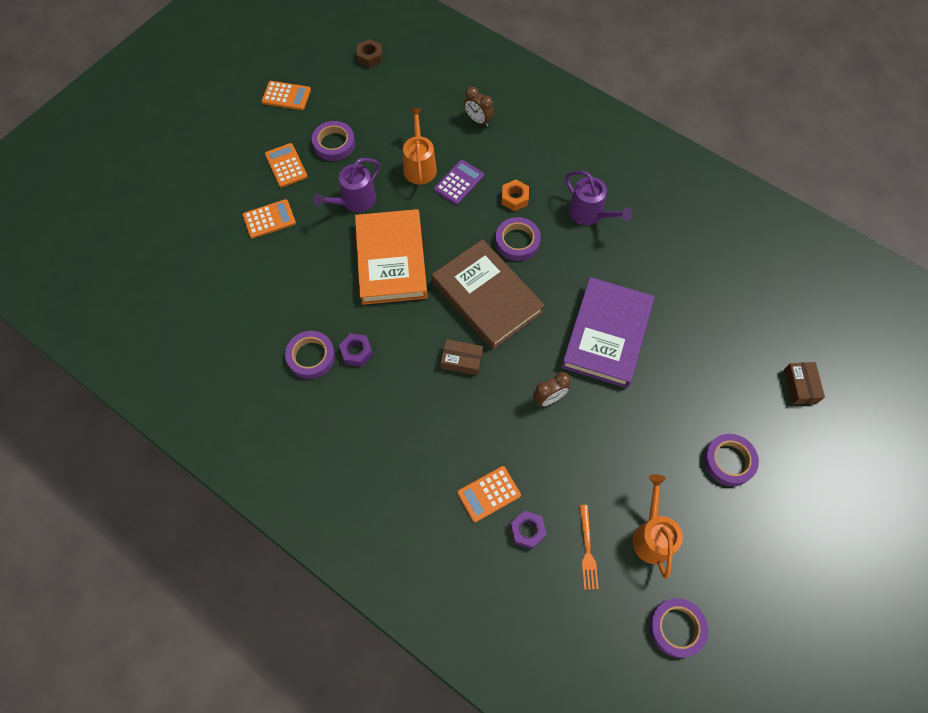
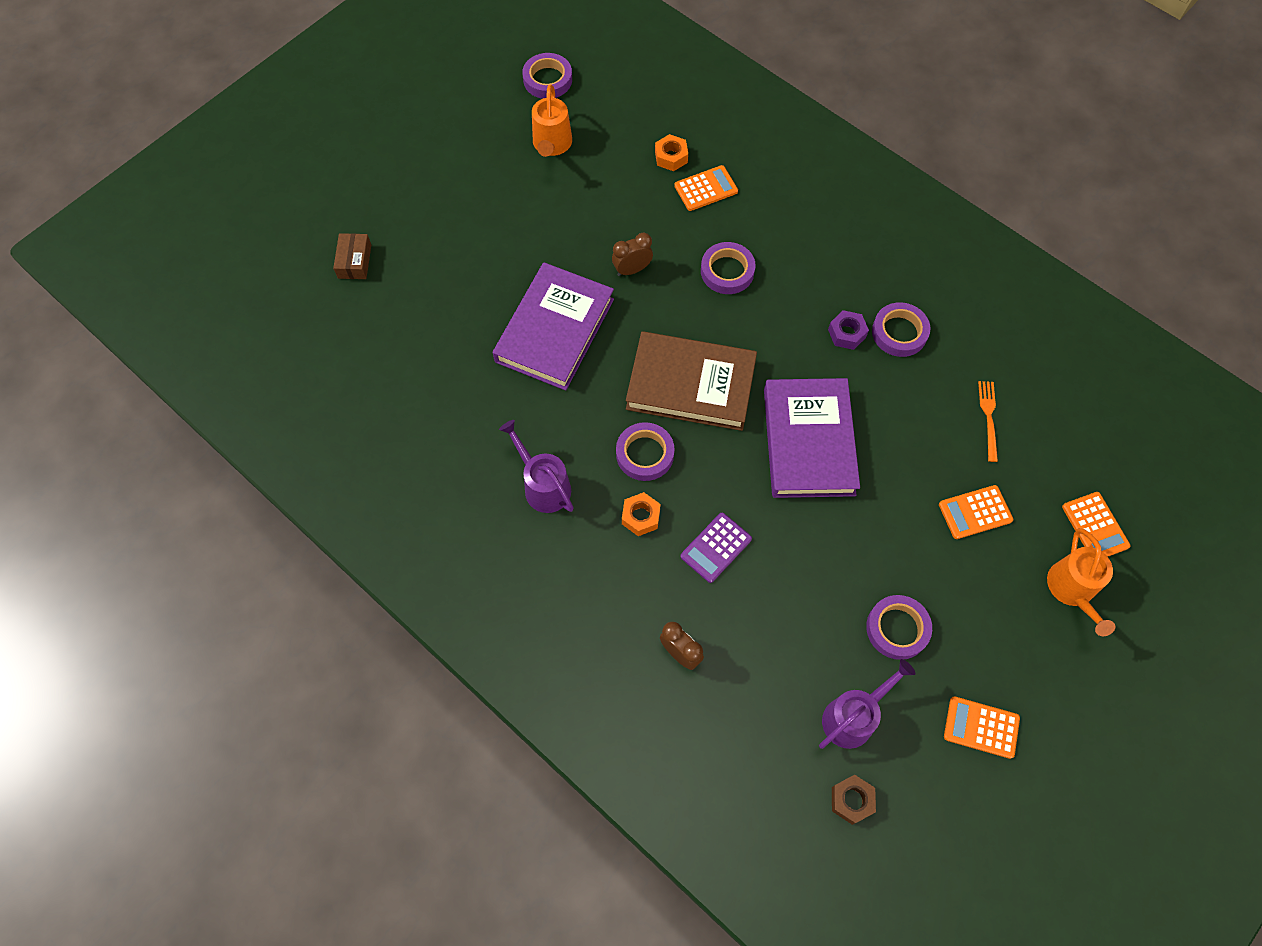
camera: 175 degrees left, 0 degrees up
orange calculator [265,143,308,188] -> orange calculator moved to [1062,492,1130,557]
purple watering can [313,158,380,212] -> purple watering can moved to [819,659,915,749]
orange book [355,209,428,305] -> purple book [764,378,860,498]
orange watering can [403,108,437,184] -> orange watering can moved to [1047,528,1115,636]
brown book [432,239,545,350] -> brown book turned 45 degrees counterclockwise [626,331,757,431]
brown box [441,339,483,375] -> none
purple nut [510,510,547,549] -> orange nut [655,134,688,171]
orange fork [580,505,599,590] -> orange fork moved to [978,381,998,462]
purple tape [704,434,759,486] -> purple tape moved to [701,242,756,294]

